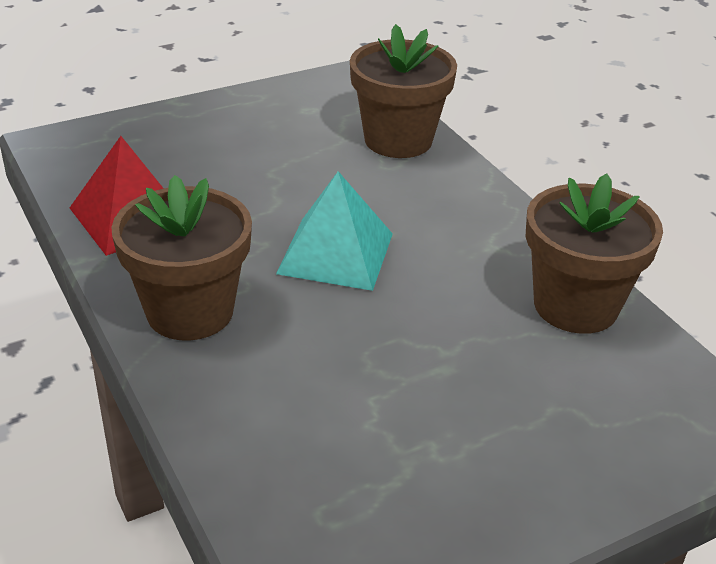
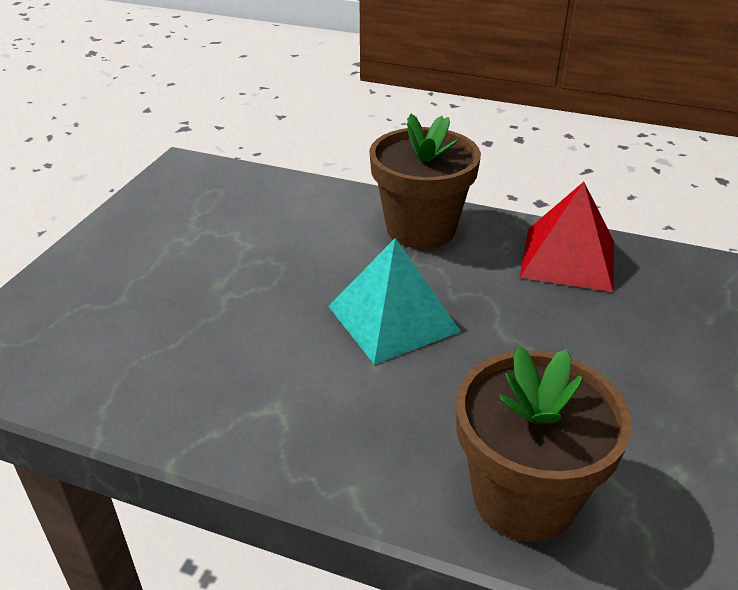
camera: 140 degrees right, 0 degrees up
brown flower pot [526,173,663,334] -> none

